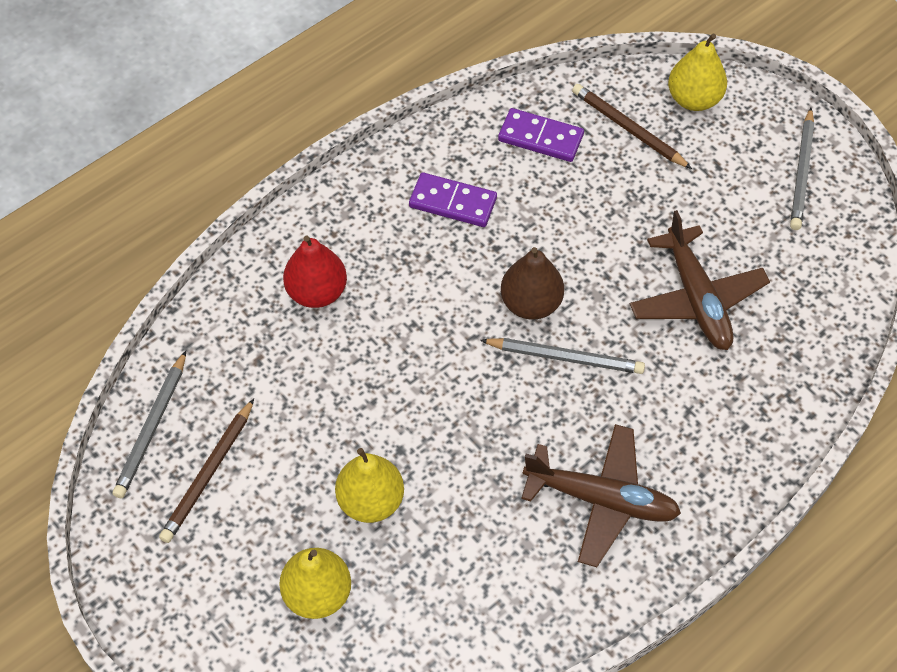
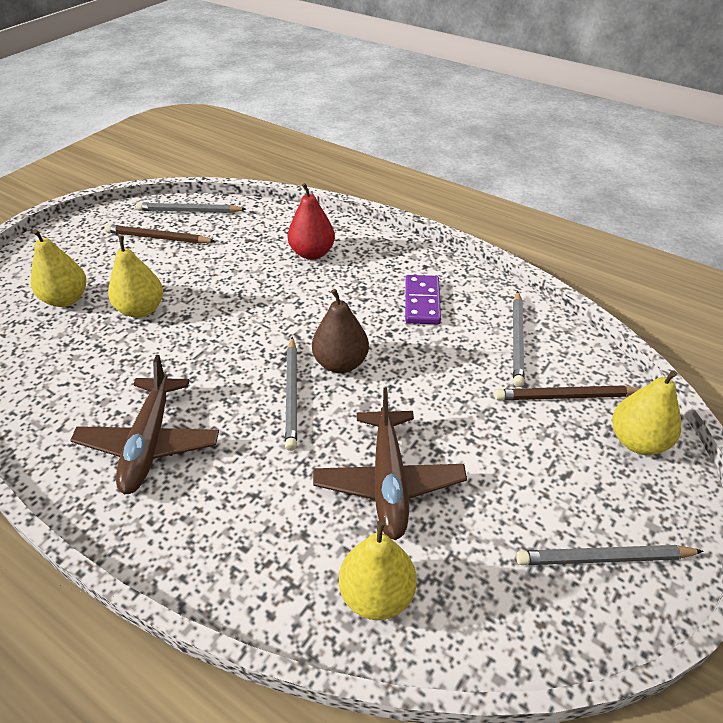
camera: 75 degrees right, 15 degrees down
purple domino [498,108,584,162] -> grey pencil [513,291,525,387]
brown pencil [572,84,692,169] -> brown pencil turned 120 degrees counterclockwise [495,385,640,400]
brown plane [630,210,770,350] -> brown plane turned 60 degrees counterclockwise [313,388,467,540]
none -> yellow pear [339,521,417,620]

